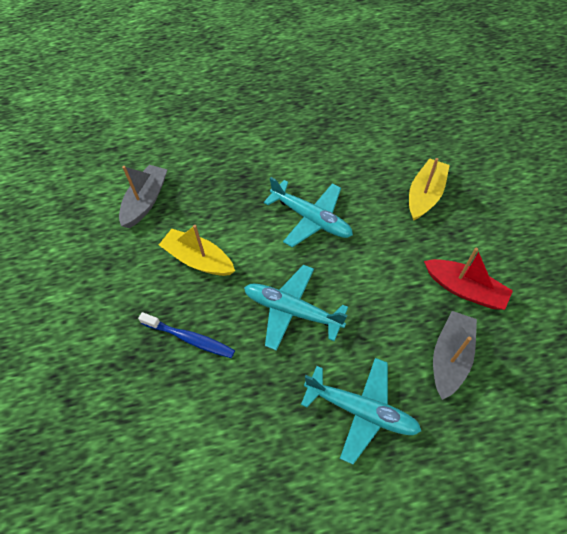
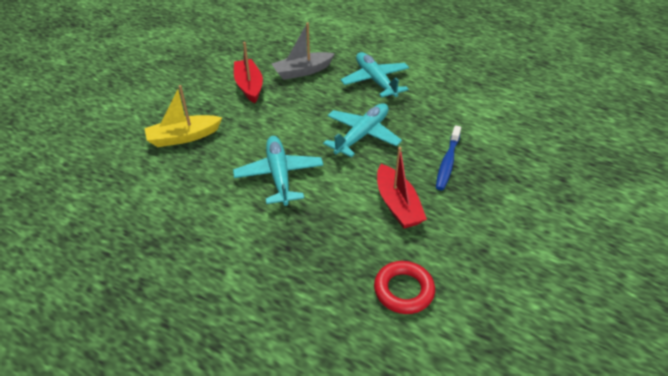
camera: 140 degrees left, 15 degrees down
grey boat [119,165,167,228] -> red ring [374,261,435,314]
blue toothbrush [138,312,235,358] -> blue toothbrush turned 135 degrees counterclockwise [436,125,461,190]
yellow boat [159,225,235,276] -> red boat [377,147,427,229]
turquoise plane [244,265,348,351] -> turquoise plane turned 120 degrees counterclockwise [323,103,402,157]

